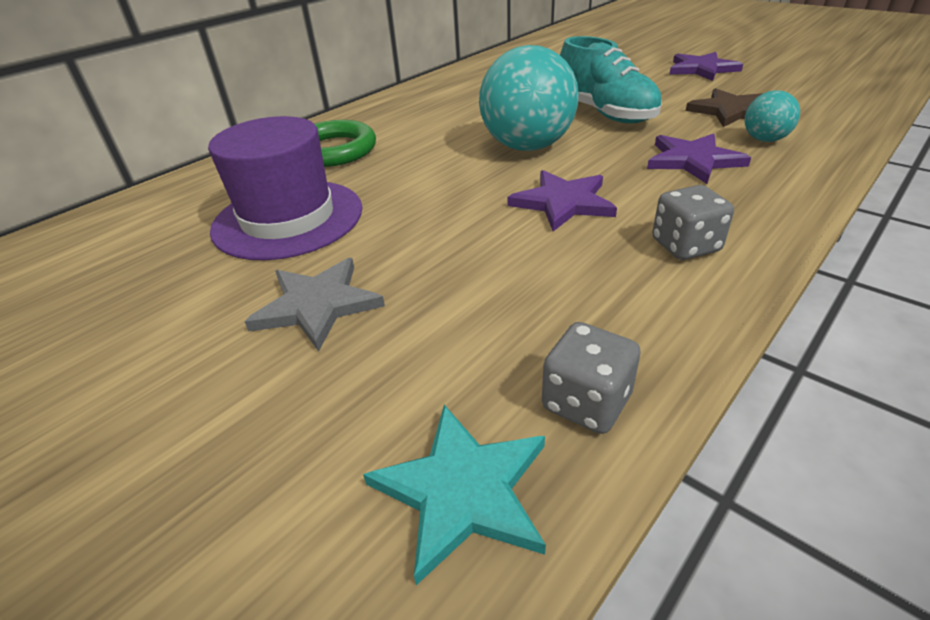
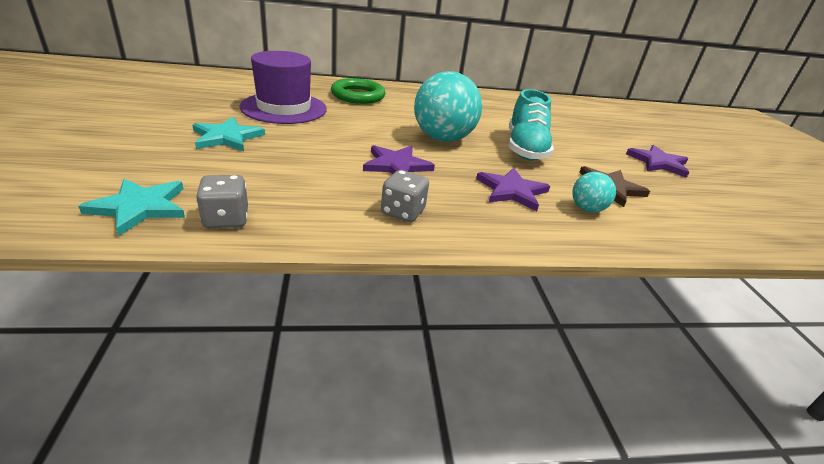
camera: 35 degrees right, 5 degrees down
grey star [244,258,385,351] -> turquoise star [192,117,265,151]

